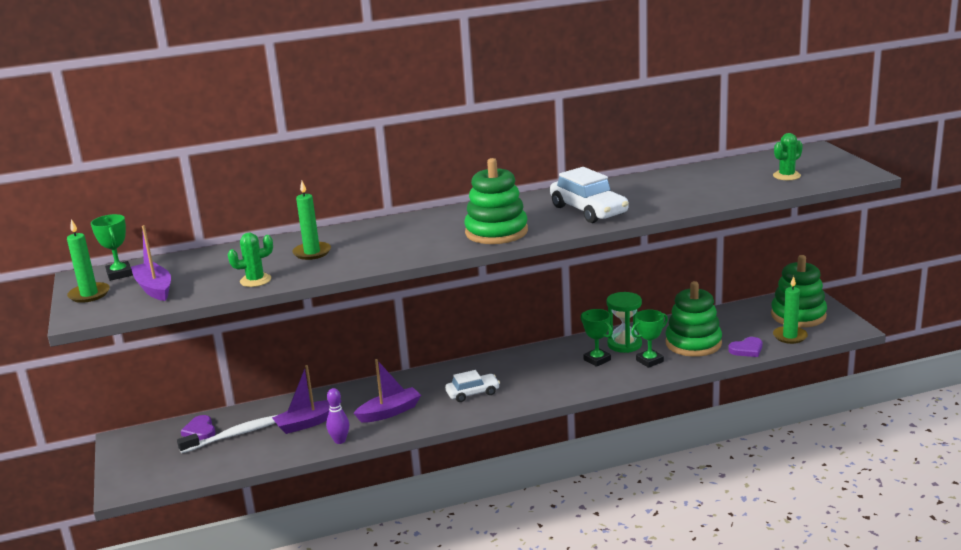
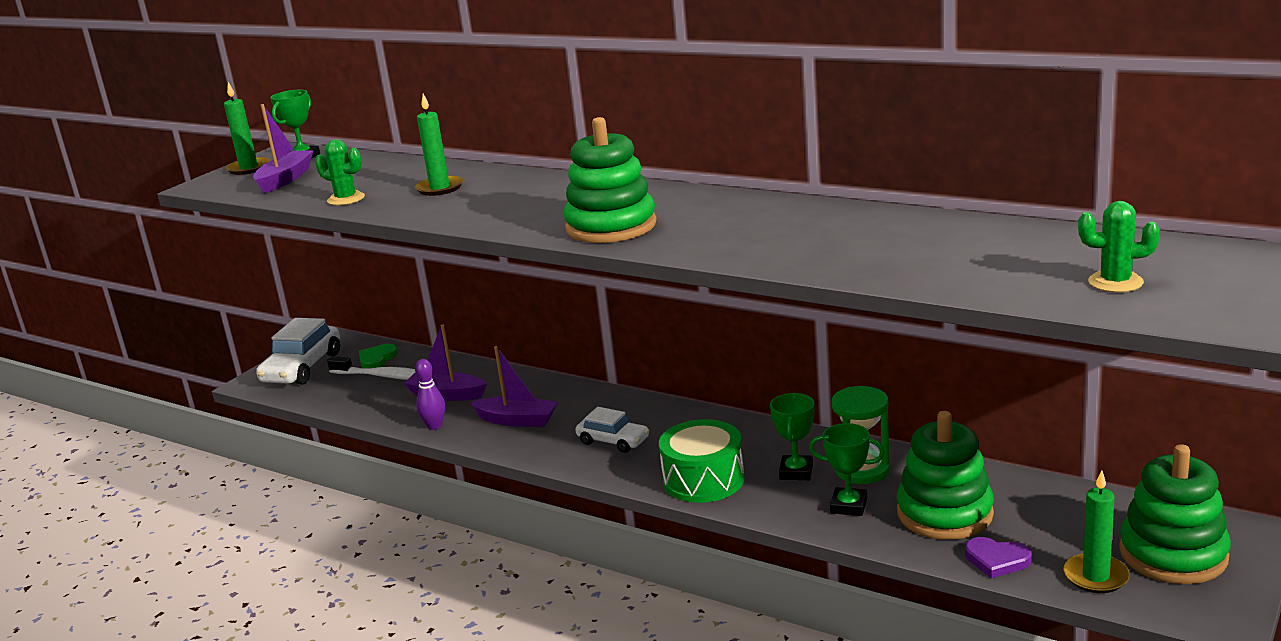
camera: 50 degrees right, 0 degrees up
purple heart [181,415,215,440] -> green heart [359,344,398,368]
white car [550,167,629,223] -> white car moved to [256,318,340,384]
none -> green drum [659,419,744,503]

